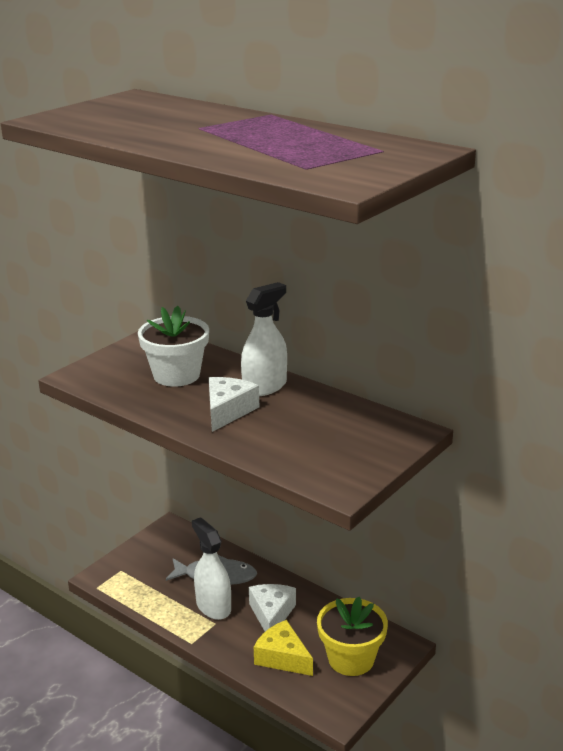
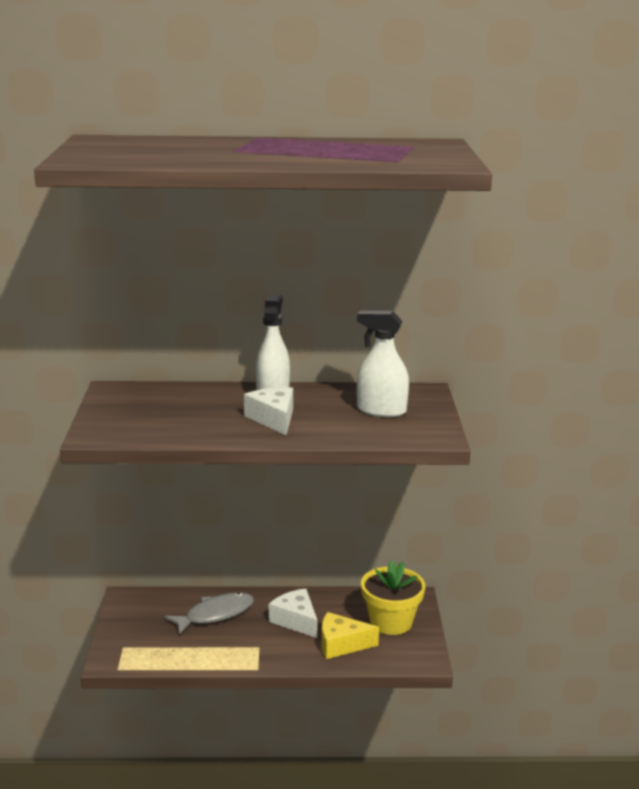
camera: 40 degrees left, 5 degrees down
white flower pot [138,306,209,387] -> none
white spray bottle [192,517,231,620] -> white spray bottle moved to [357,311,409,417]

